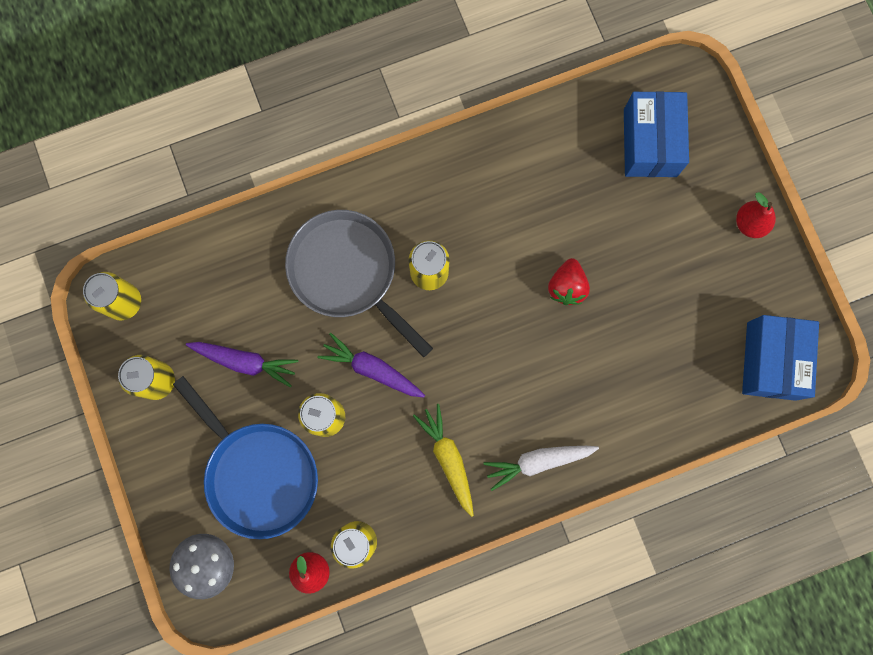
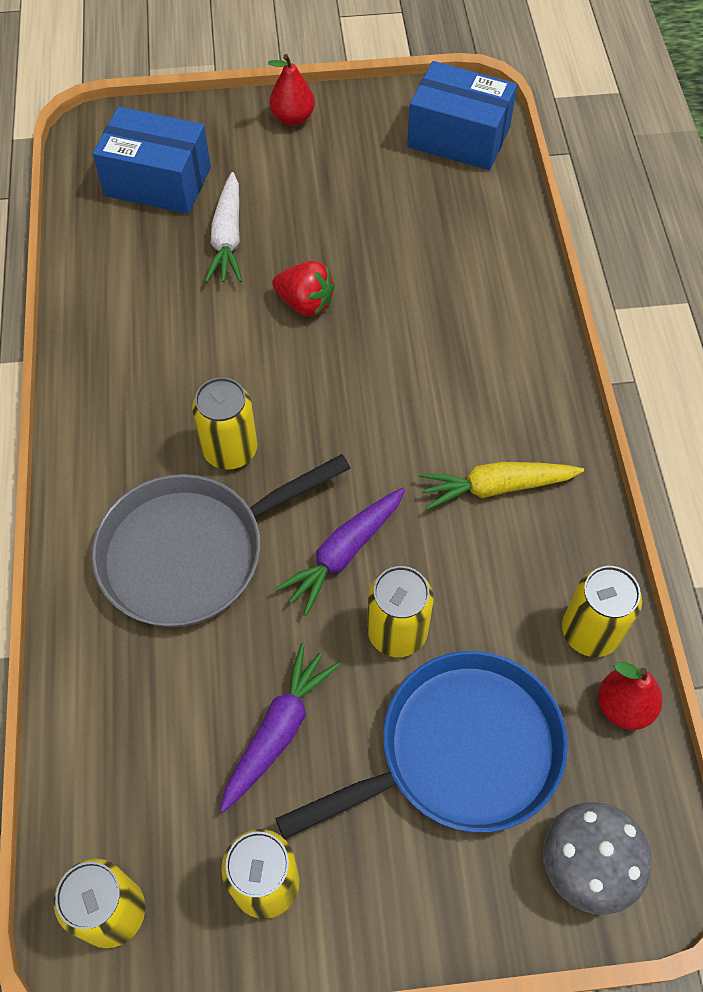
camera: 75 degrees left, 20 degrees down
white carrot [484,446,599,491] -> white carrot moved to [205,172,242,282]

